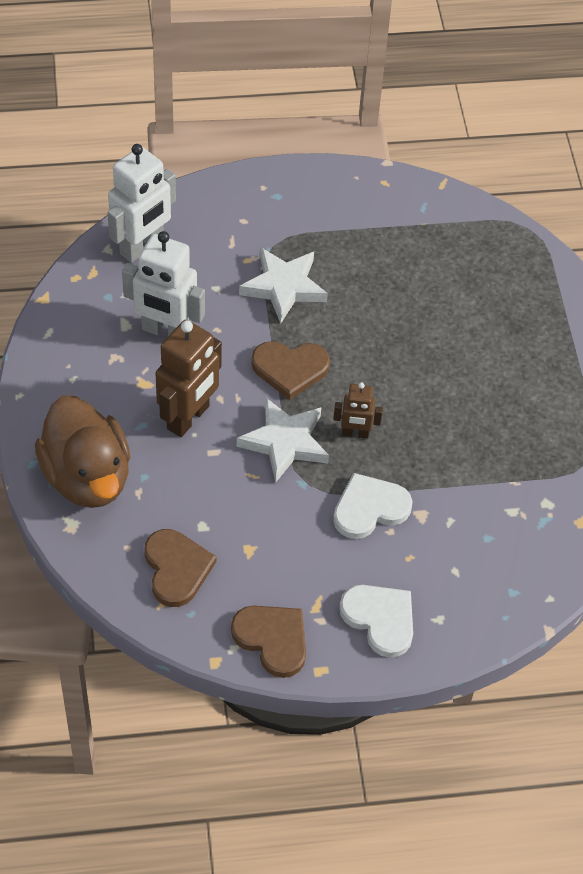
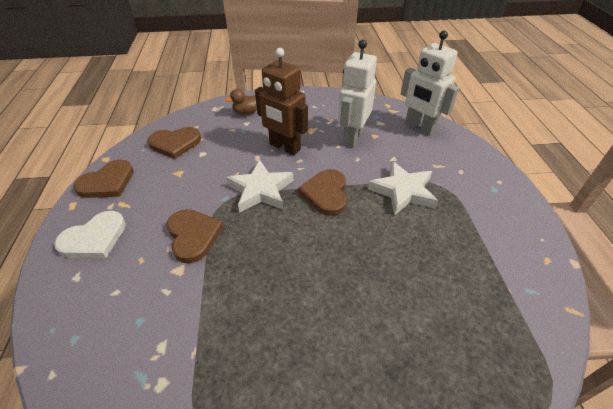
camera: 95 degrees right, 10 degrees down
brown duck [35,395,130,508] -> brown duck [225,89,257,115], size x0.44
brown robot [333,382,383,439] -> none
white heart [333,473,413,539] -> brown heart [167,209,224,263]

